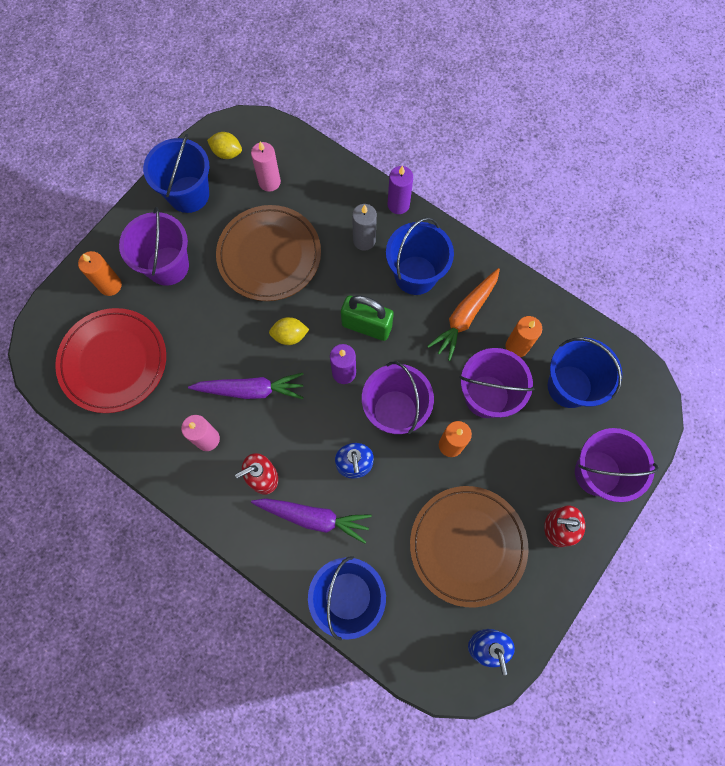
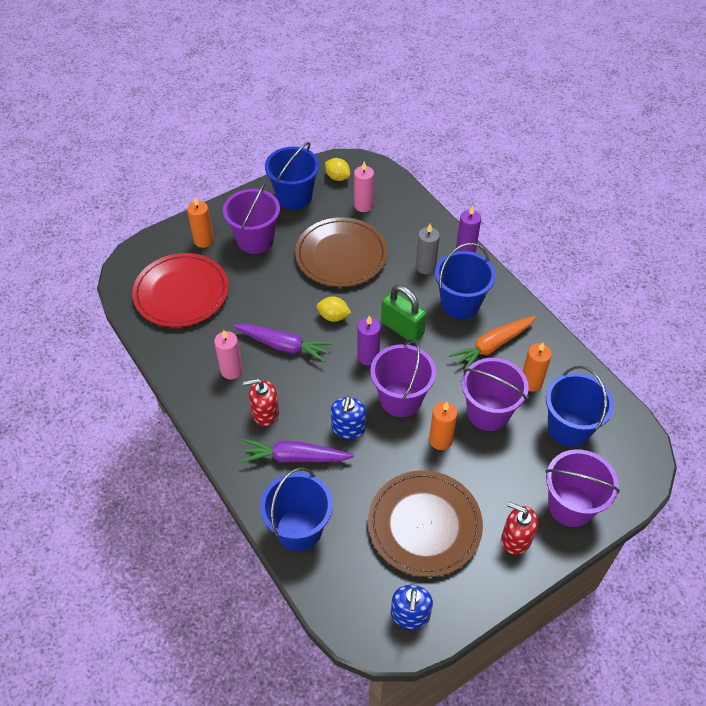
camera: 20 degrees right, 20 degrees down
purple carrot [251,498,372,543] -> purple carrot turned 150 degrees clockwise [240,439,354,463]

